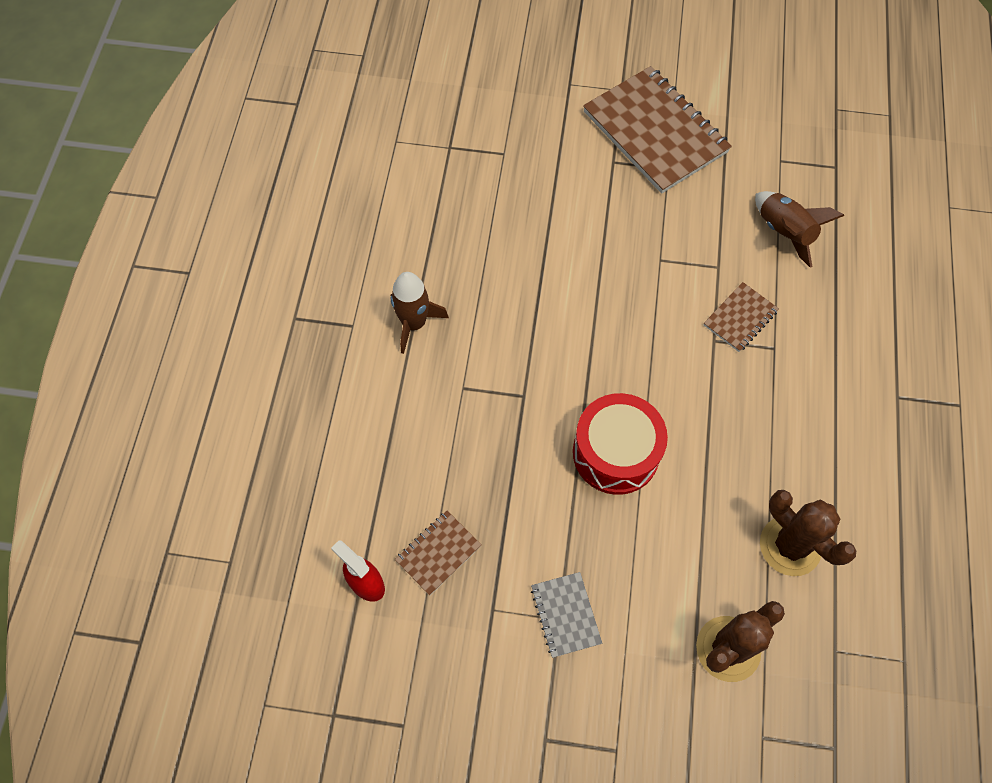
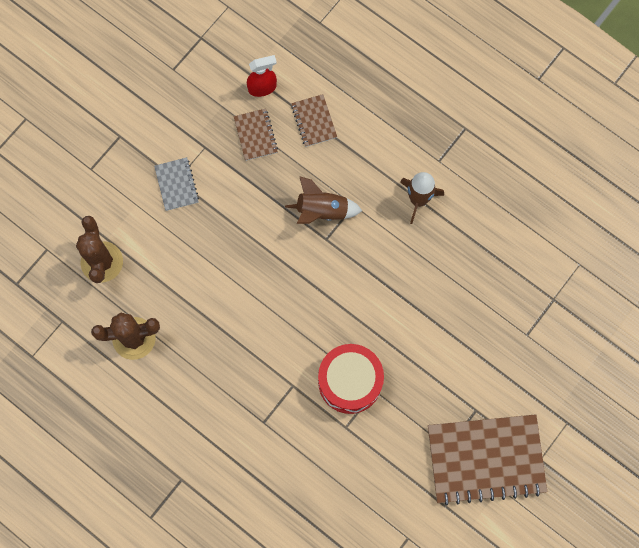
camera: 120 degrees right, 10 degrees up
grey notebook [531,572,602,658] -> grey notebook turned 60 degrees clockwise [154,157,199,211]
red drum [573,393,668,495] -> red drum moved to [318,344,384,414]
brown notebook [704,282,779,352] -> brown notebook moved to [291,94,337,147]
brown rocket [755,191,844,268] -> brown rocket moved to [285,176,362,224]

